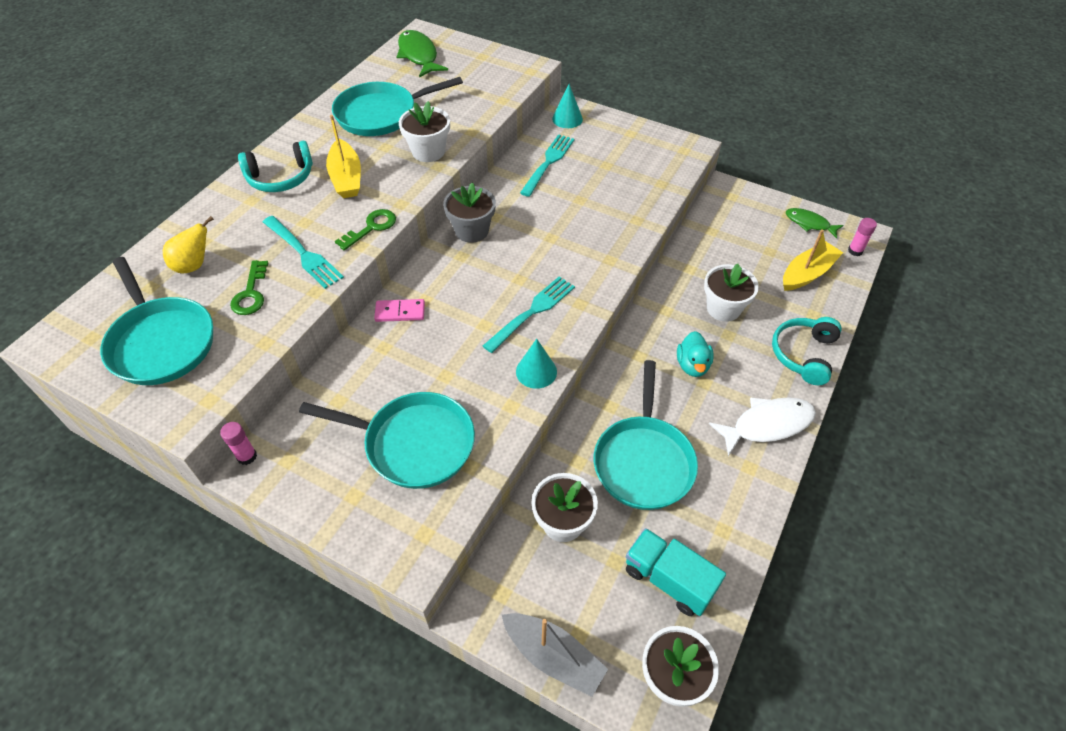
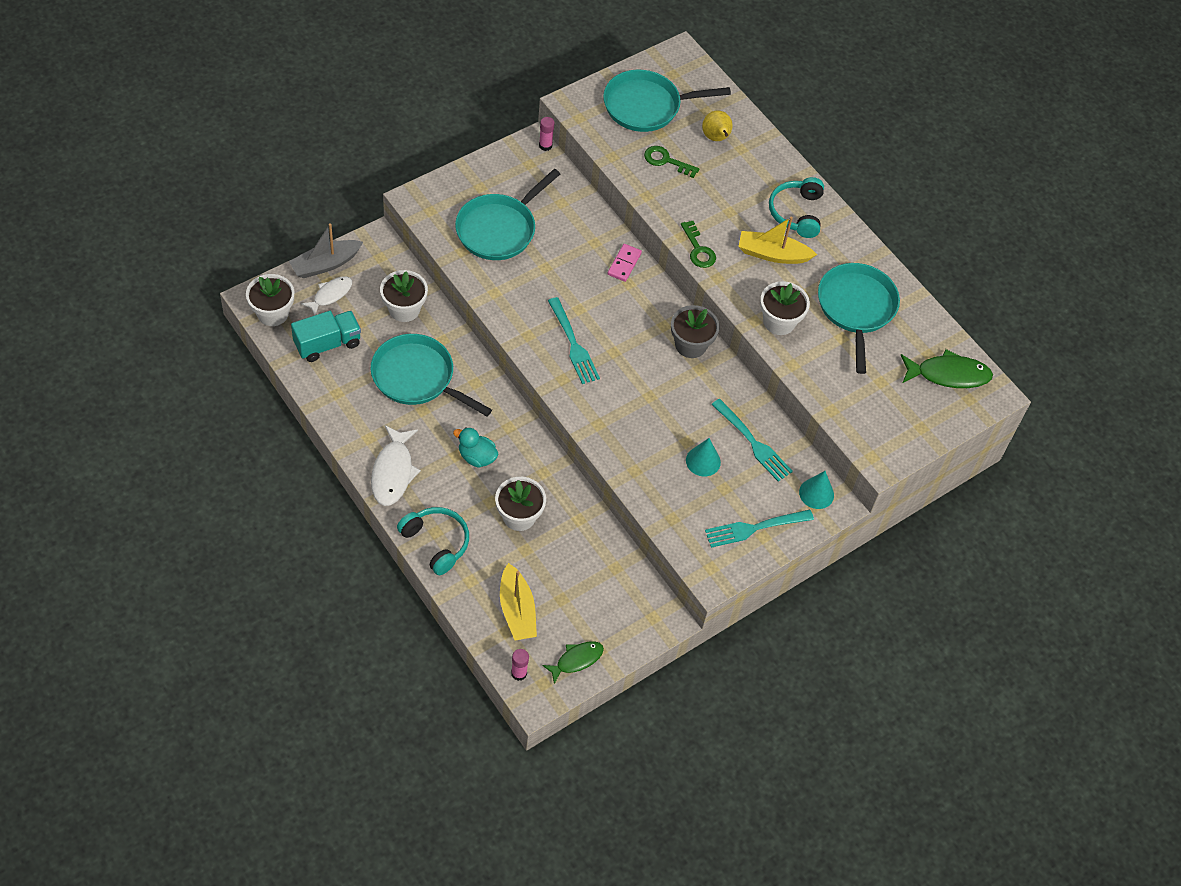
camera: 110 degrees right, 5 degrees up
turquoise fork [263,216,344,289] -> turquoise fork moved to [705,509,814,548]
turquoise cone [516,339,557,389] -> turquoise cone moved to [686,438,721,476]
none -> white fish [301,276,352,316]

